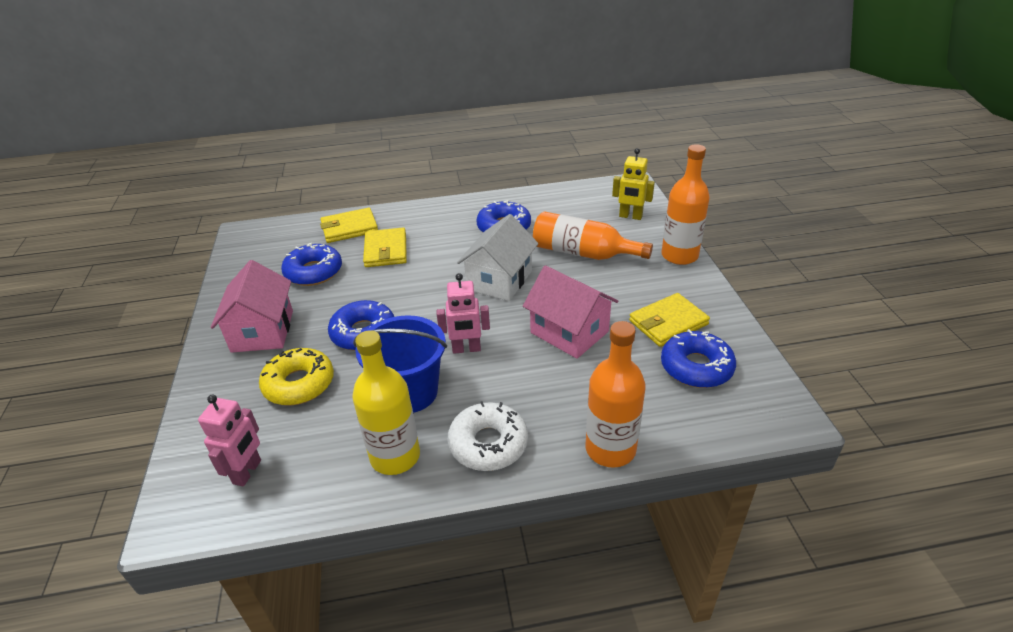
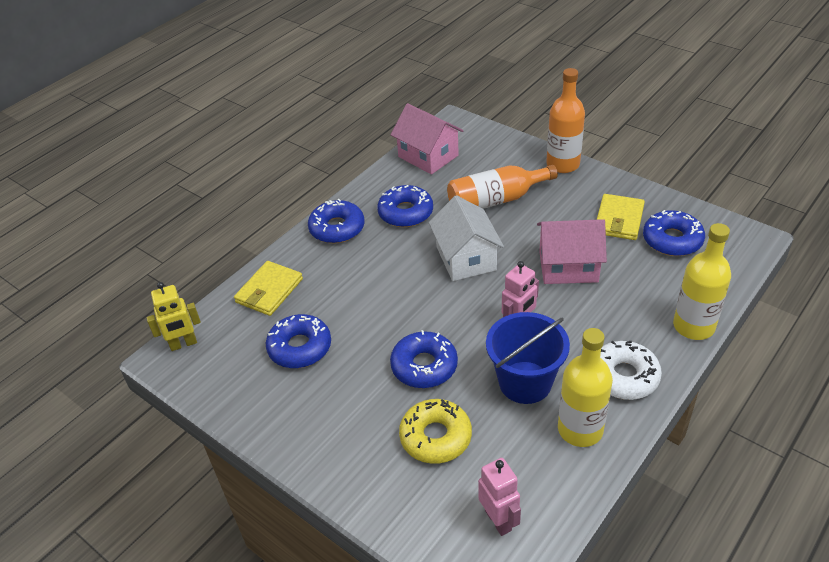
camera: 40 degrees left, 5 degrees up
pink house [211,260,293,353] -> pink house moved to [391,103,464,175]
yellow wallet [363,228,407,267] -> none
orange bottle [585,321,646,468] -> yellow bottle [673,223,731,340]
yellow robot [612,148,655,220] -> yellow robot moved to [147,282,201,351]
none -> blue donut [308,199,365,244]

